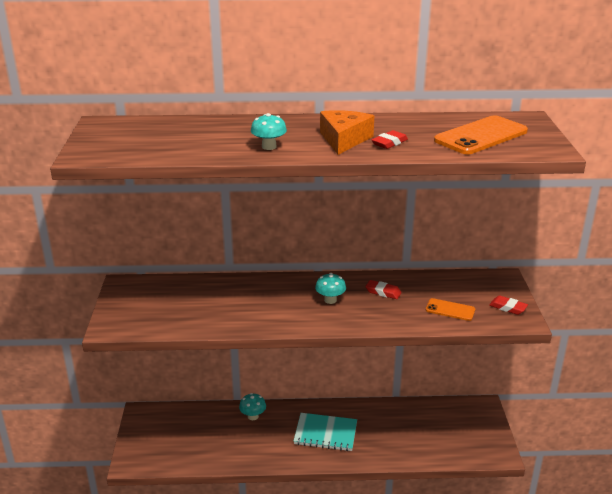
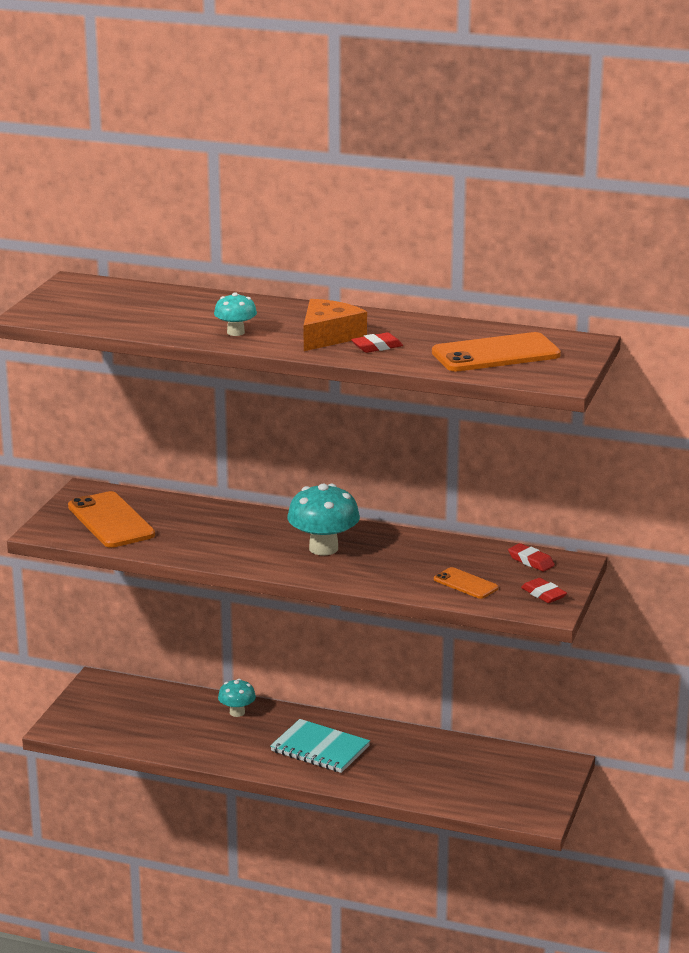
camera: 20 degrees right, 5 degrees down
turquoise mushroom [315,273,346,304] -> turquoise mushroom [287,484,360,555], size x1.77
red eraser [365,280,401,299] -> red eraser moved to [508,543,555,571]
none -> orange phone [68,491,155,548]

